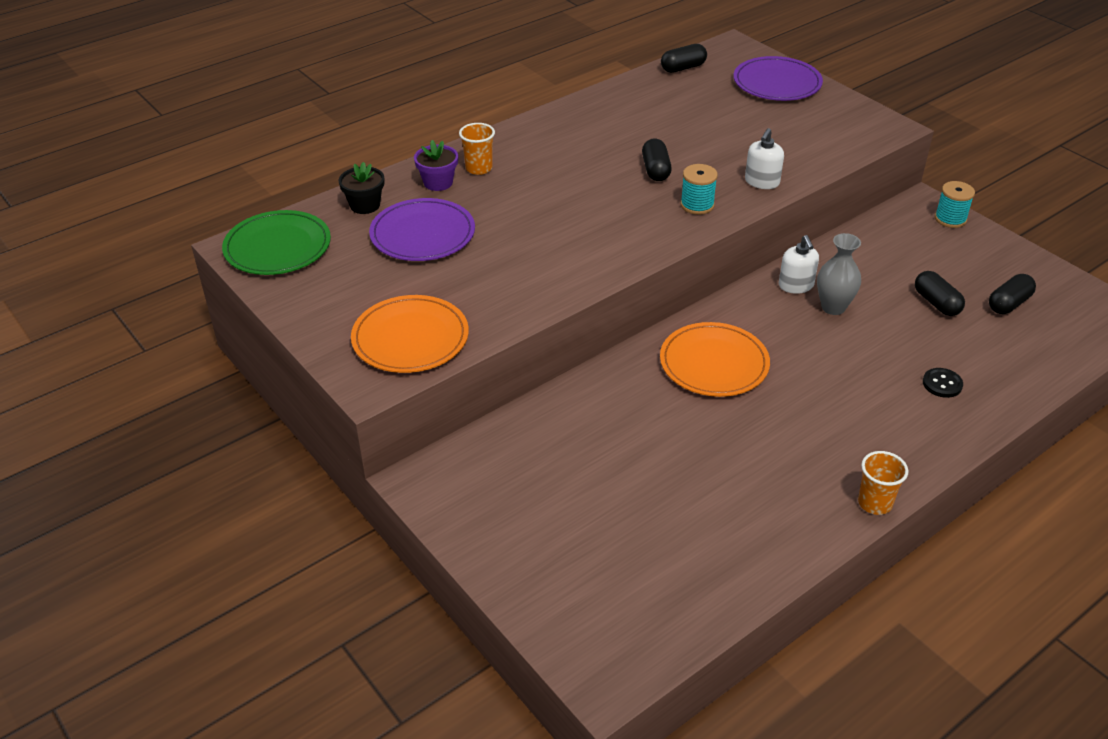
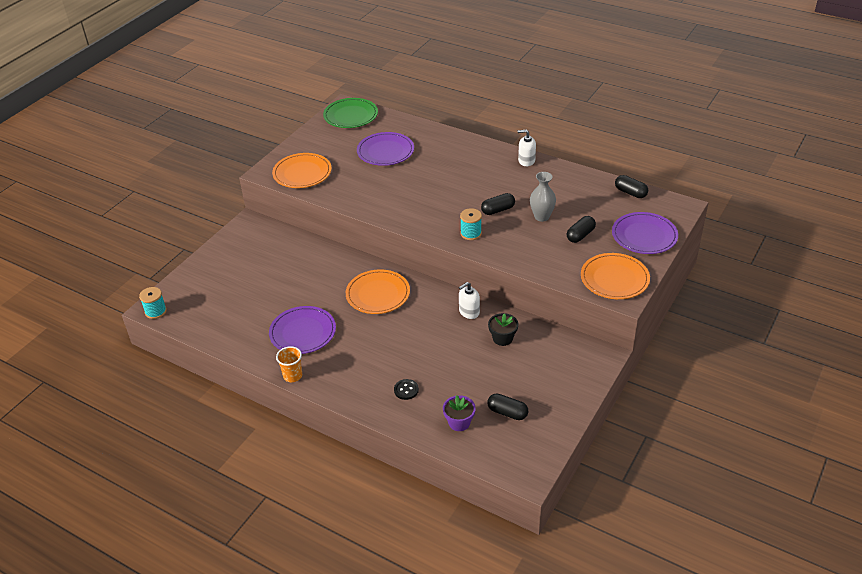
camera: 70 degrees right, 0 degrees up
black flower pot [339,162,384,214] -> black flower pot moved to [488,313,518,346]
purple flower pot [414,140,458,191] -> purple flower pot moved to [443,395,476,431]
orange cup [459,123,495,175] -> none
white soap dispenser [745,128,784,189] -> white soap dispenser moved to [518,129,536,166]
grey vase [817,233,861,315] -> grey vase moved to [530,172,556,222]
black capsule [915,271,965,316] -> black capsule moved to [567,216,596,243]
turquoise spool [935,181,975,228] -> turquoise spool moved to [139,287,167,319]
none -> purple plate [269,306,336,354]
none -> orange plate [581,253,650,299]

